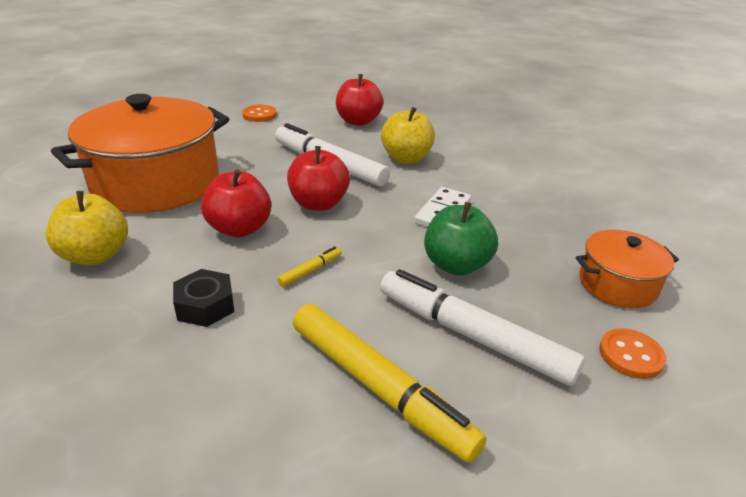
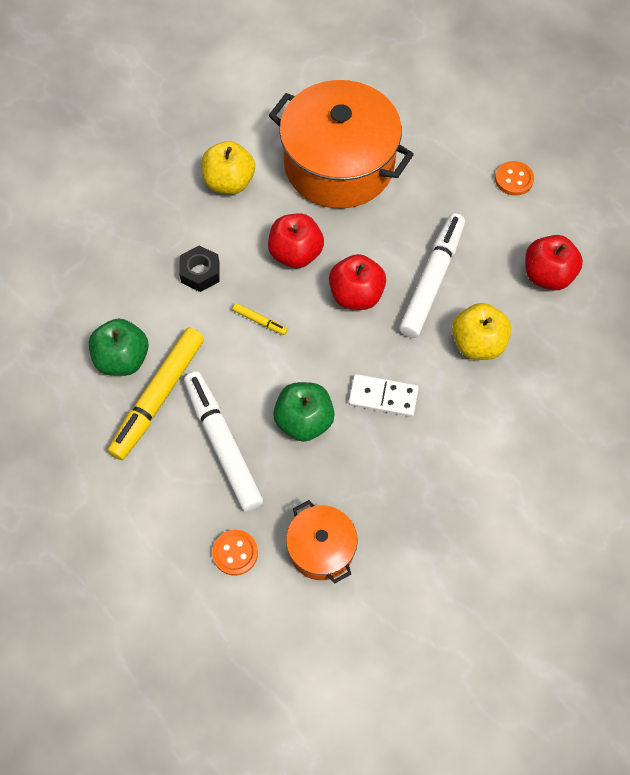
camera: 75 degrees right, 30 degrees up
white marker [380,269,585,386] -> white marker turned 45 degrees counterclockwise [184,371,263,511]
none -> green apple [89,319,149,376]

